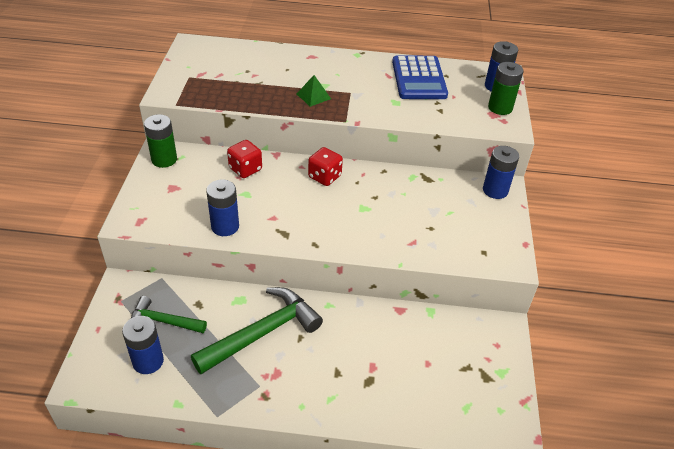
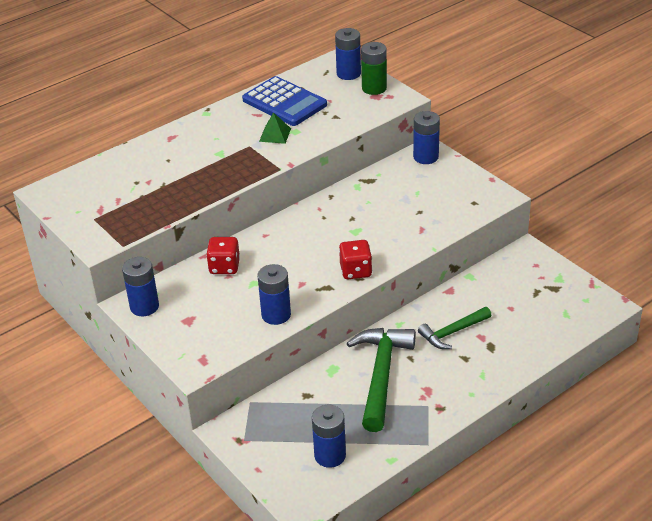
camera: 40 degrees left, 5 degrees down
green hammer [131,296,207,333] -> green hammer moved to [418,307,492,349]
green battery [144,114,177,168] -> blue battery [122,257,159,316]
green pyramid [297,75,331,107] -> green pyramid moved to [259,112,291,144]
red dice [308,147,343,186] -> red dice moved to [339,240,372,279]

